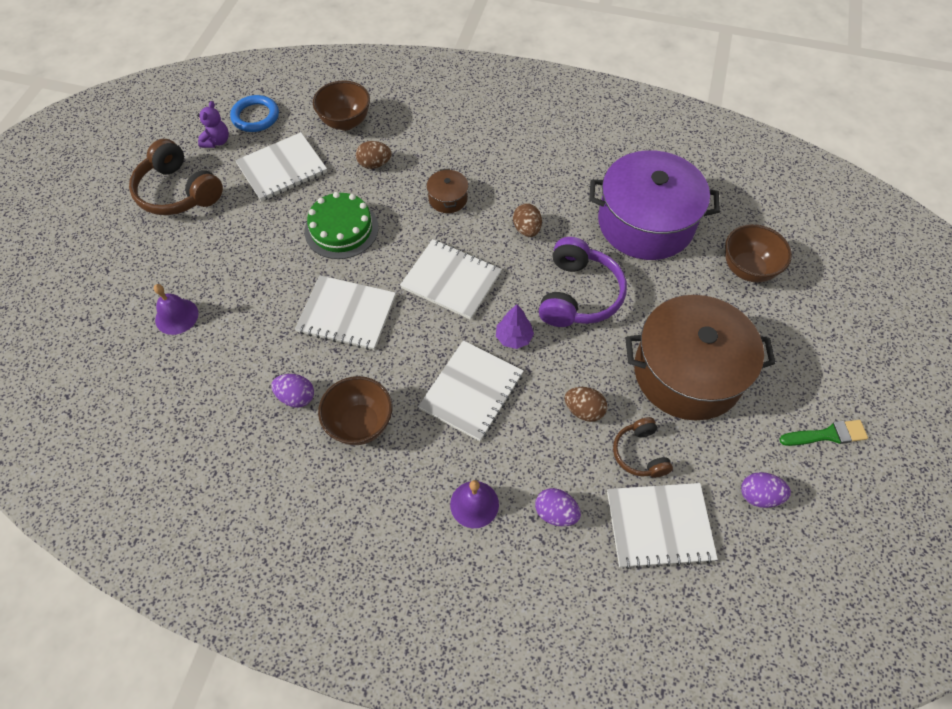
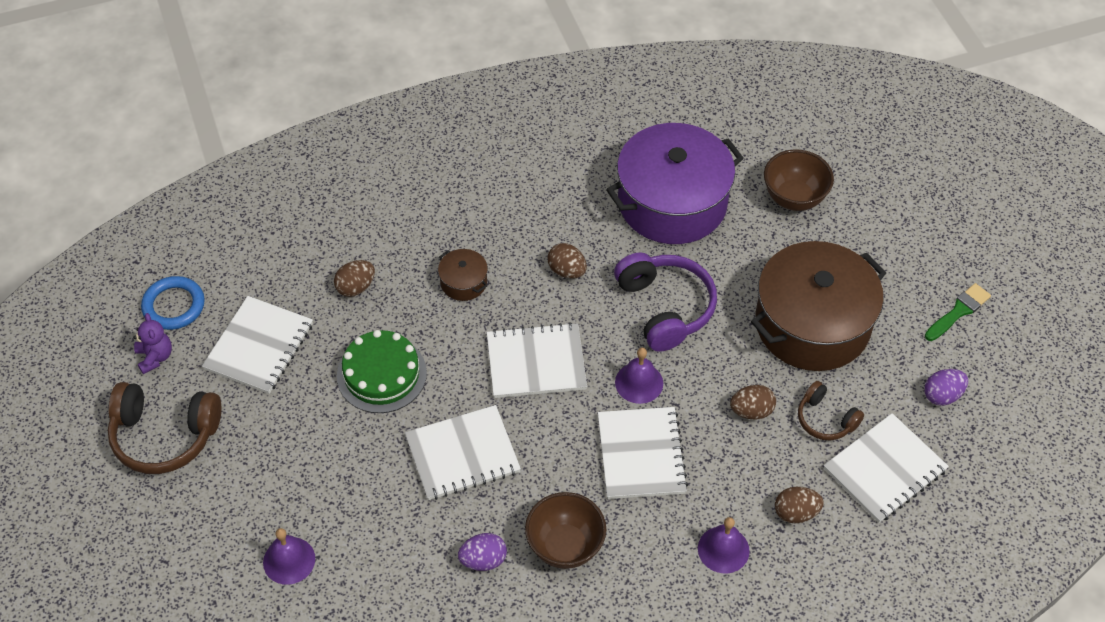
camera: 35 degrees left, 5 degrees down
brown bowl [313,80,370,130] -> none
purple tree [496,304,534,349] -> purple bell [615,348,663,404]
purple egg [535,488,581,527] -> brown egg [775,487,824,523]

